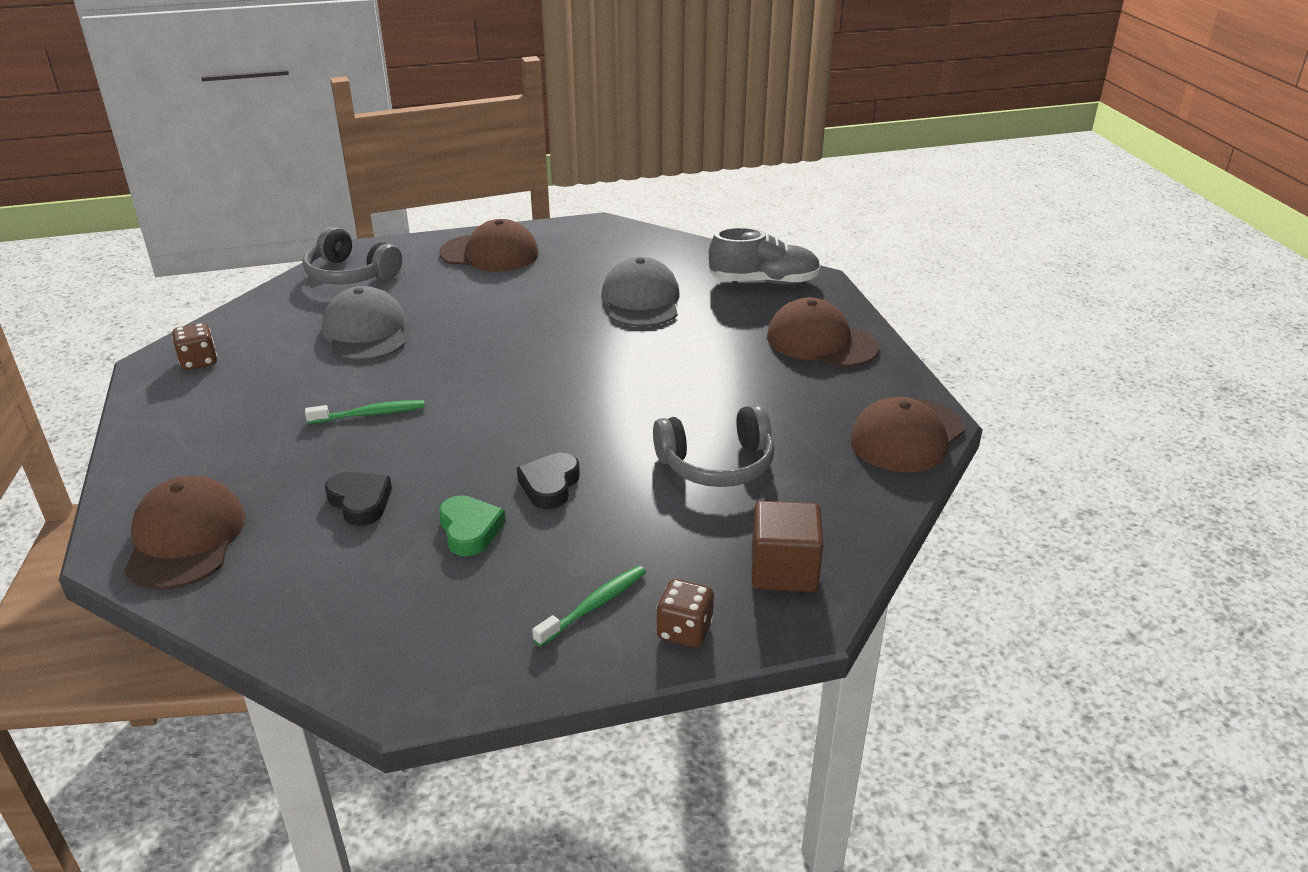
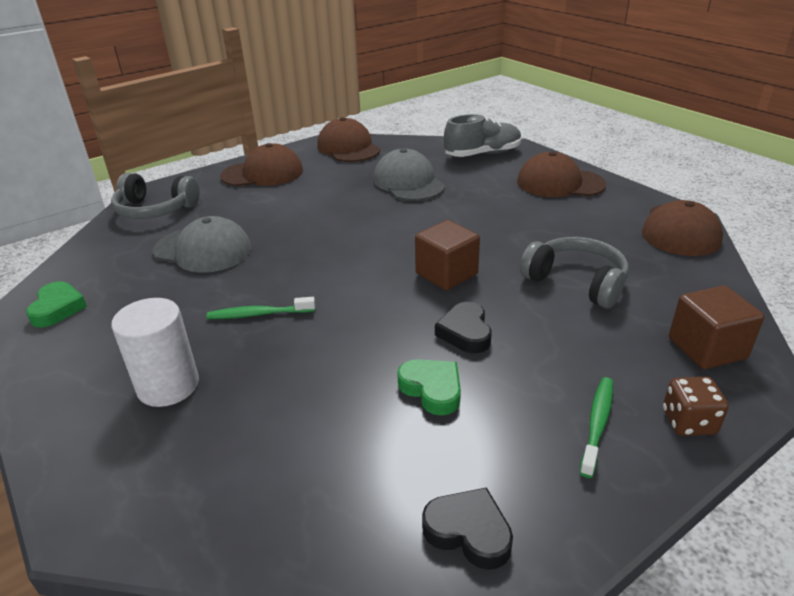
camera: 20 degrees left, 0 degrees up
brown cap [124,476,246,589] -> brown cap moved to [317,117,381,162]
brown dice [172,323,217,370] -> green heart [26,281,87,328]
green toothbrush [305,400,425,424] -> green toothbrush turned 150 degrees counterclockwise [207,297,315,319]
grey cap [322,286,406,361] -> grey cap turned 150 degrees clockwise [153,216,252,273]
black heart [325,472,392,526] -> black heart moved to [422,487,513,570]
grey headphones [653,405,774,487] -> grey headphones turned 105 degrees counterclockwise [520,237,629,308]
none -> white cylinder [111,298,199,407]
none -> brown cube [415,220,480,290]

